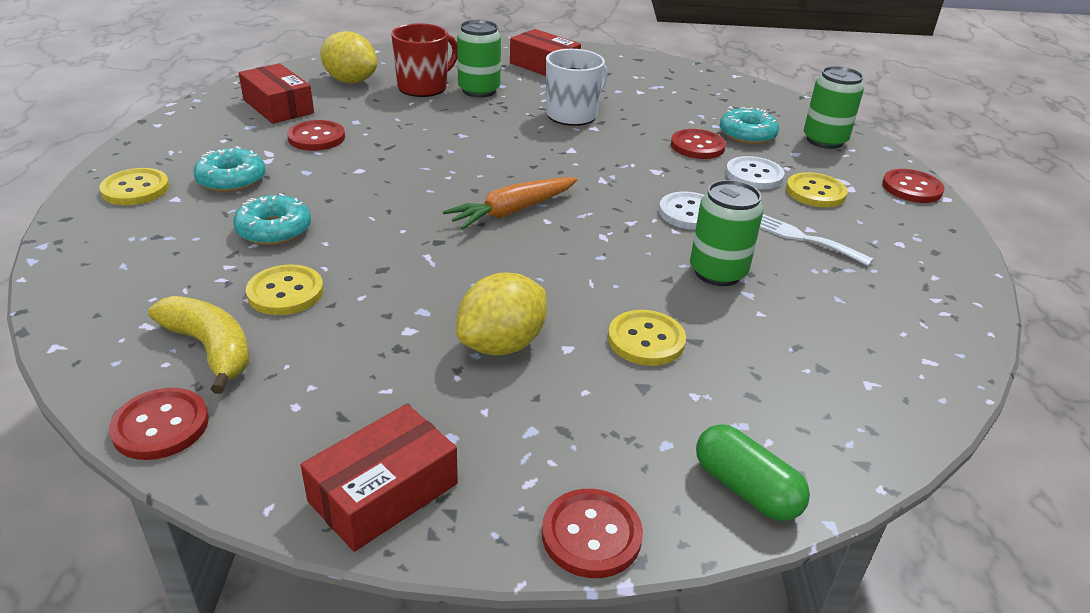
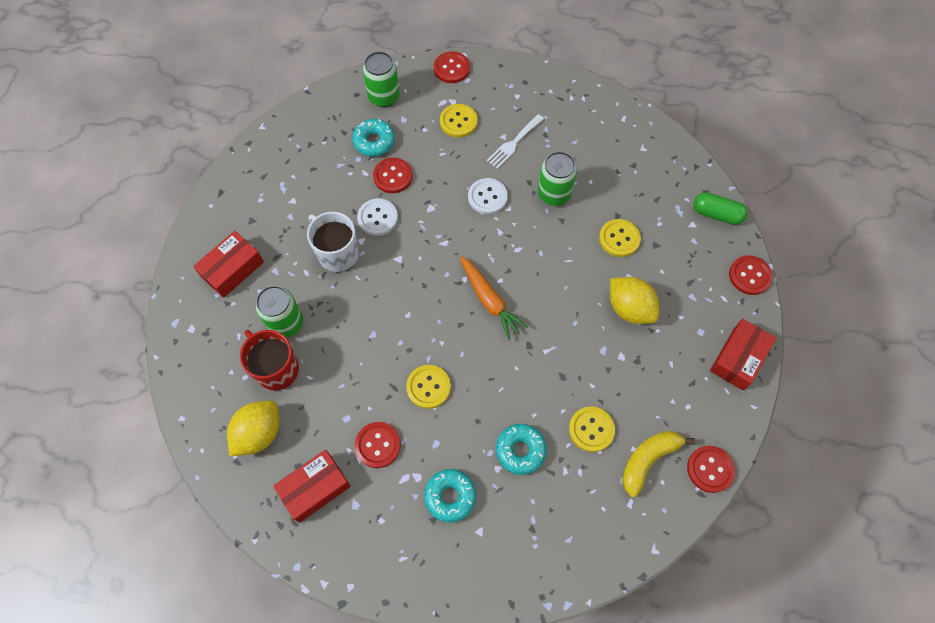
camera: 85 degrees left, 30 degrees up
yellow button [99,168,170,205] -> yellow button moved to [406,365,451,409]
red box [301,404,458,552] -> red box turned 75 degrees clockwise [710,319,776,391]
green capsule [696,424,810,521] -> green capsule turned 60 degrees clockwise [693,192,747,225]
white button [726,156,785,189] -> white button moved to [357,199,398,236]

